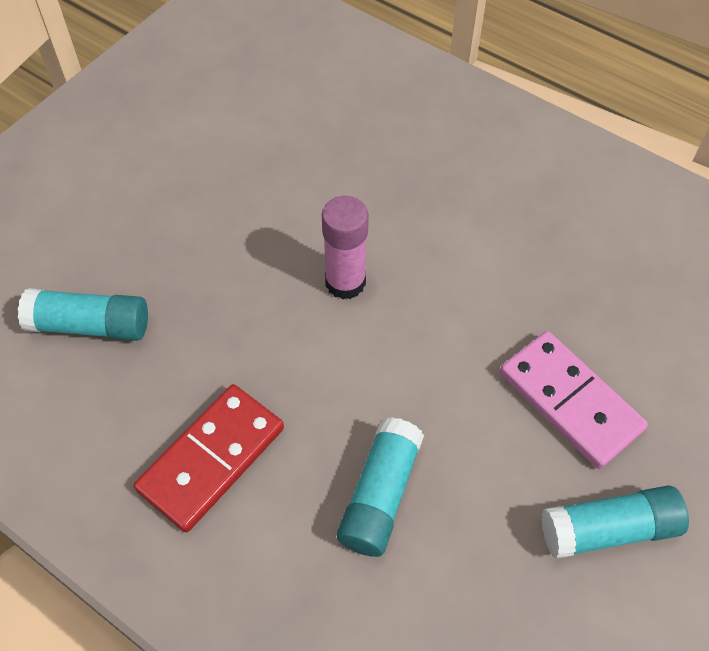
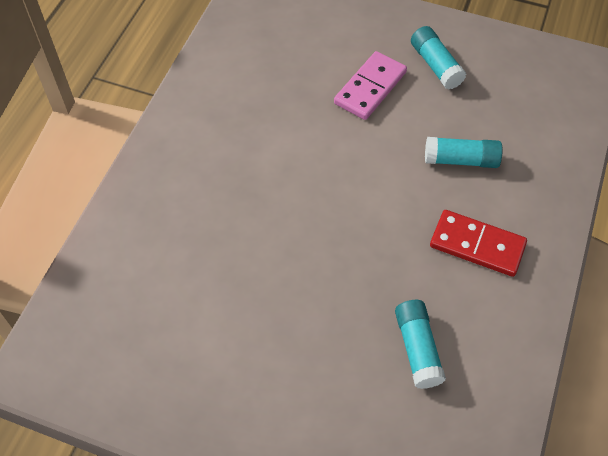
camera: 105 degrees left, 0 degrees up
pink glue stick [322,196,369,299] -> none

